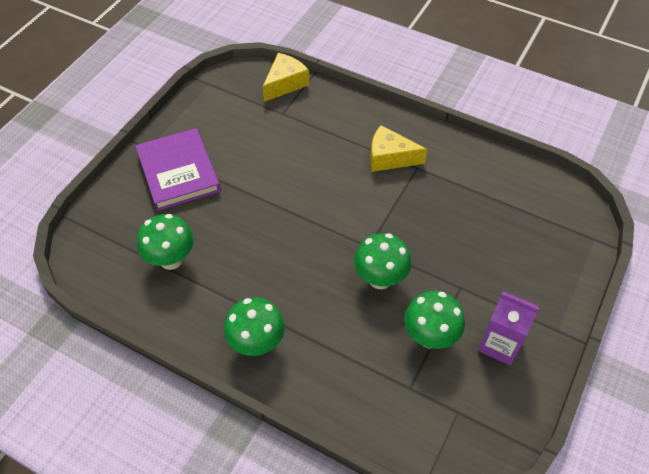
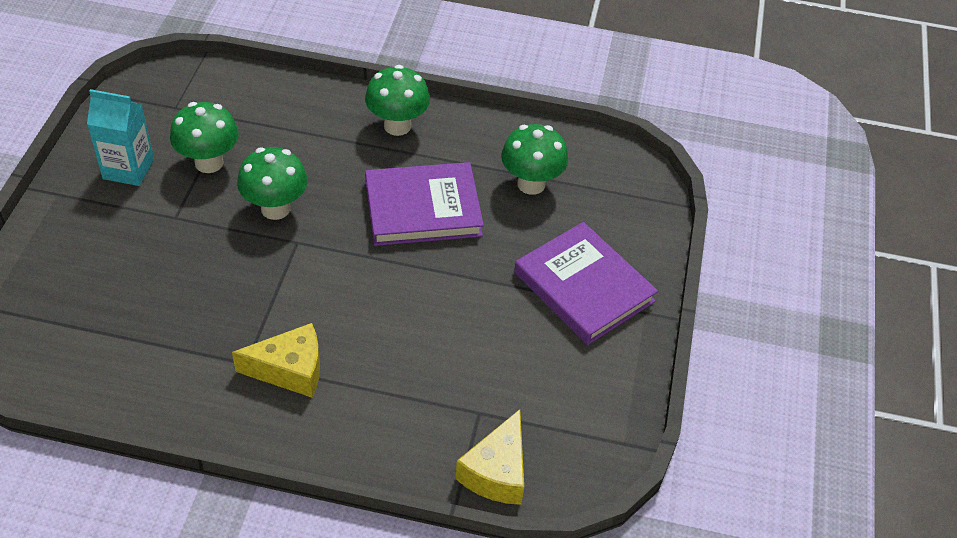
camera: 160 degrees right, 5 degrees down
purple carton [478,291,539,366] -> turquoise carton [87,89,154,186]
none -> purple book [365,162,484,246]

